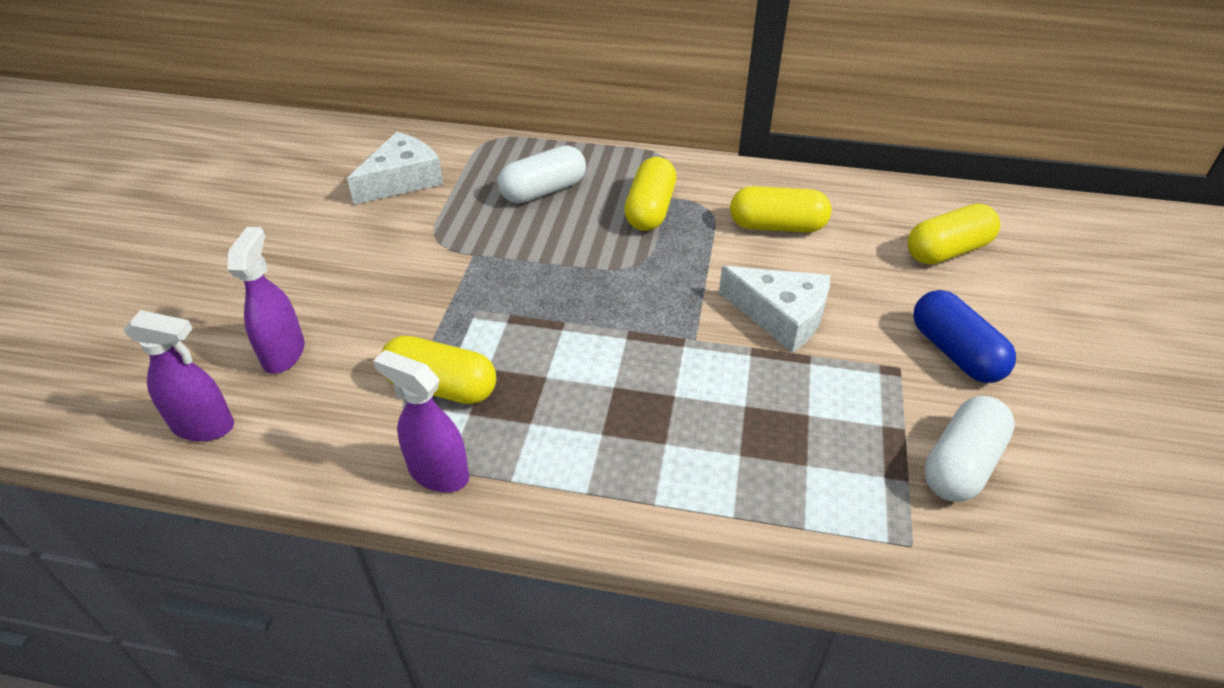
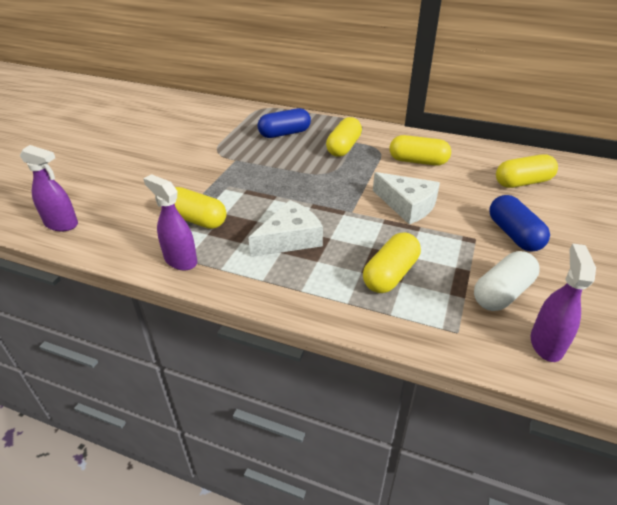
camera: 10 degrees right, 5 degrees down
purple spray bottle [228,227,305,374] -> purple spray bottle moved to [531,243,596,362]
white cheese [347,132,443,205] -> white cheese moved to [248,200,323,257]
white capsule [498,145,586,203] -> blue capsule [258,108,311,138]
none -> yellow capsule [363,232,421,293]

